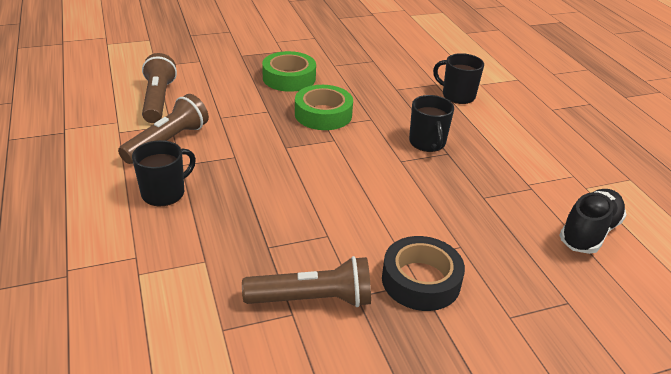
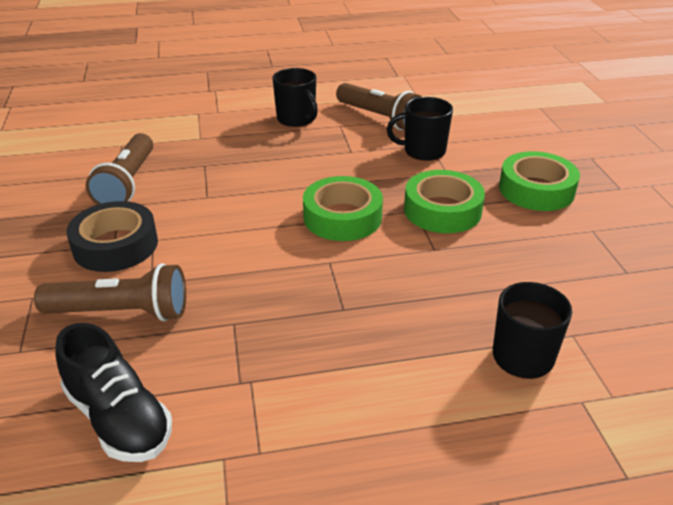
camera: 100 degrees right, 0 degrees up
brown flashlight [142,53,177,123] -> brown flashlight moved to [34,263,186,321]
black mug [409,95,454,152] -> black mug moved to [387,97,453,161]
none -> green tape [303,176,383,241]

